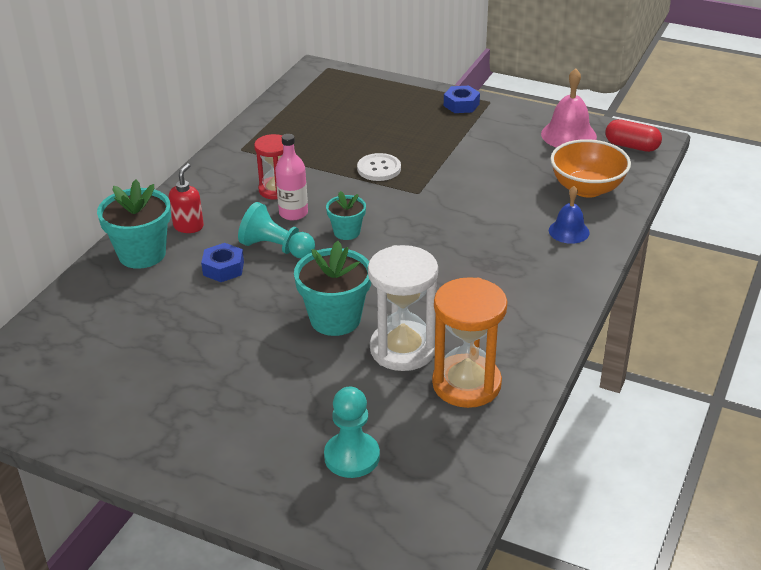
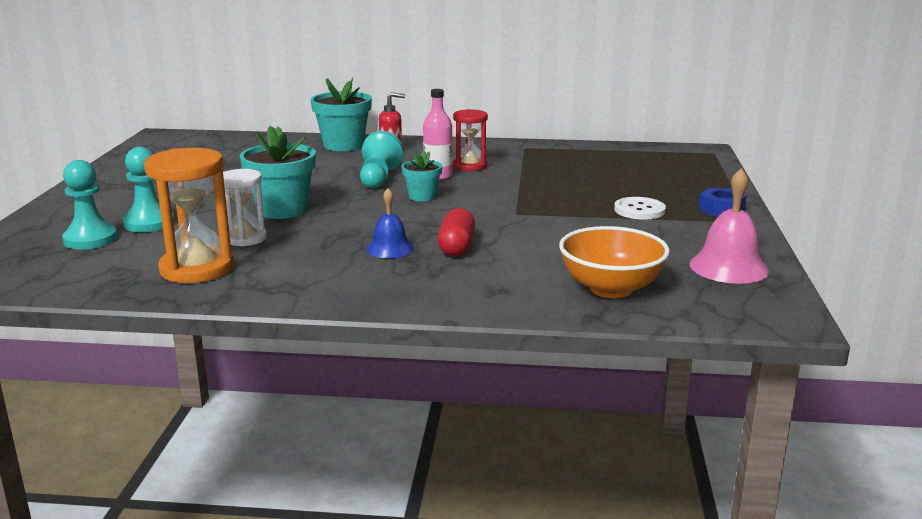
camera: 70 degrees right, 15 degrees down
blue nut [201,243,244,282] -> none
white button [357,153,401,181] -> white button moved to [614,197,666,219]
white hourglass [368,245,438,371] -> white hourglass [223,169,267,247], size x0.62
blue bell [549,186,590,244] -> blue bell moved to [366,188,414,258]
red capsule [605,119,662,152] -> red capsule moved to [437,208,475,256]
none -> turquoise pawn [123,147,174,232]

